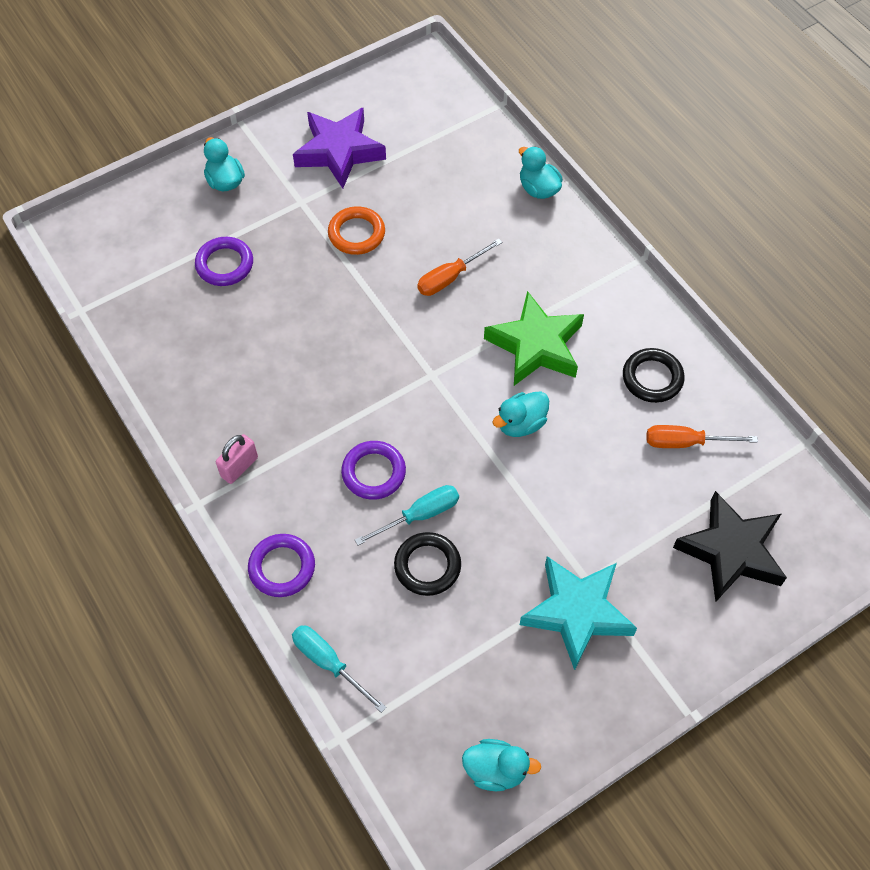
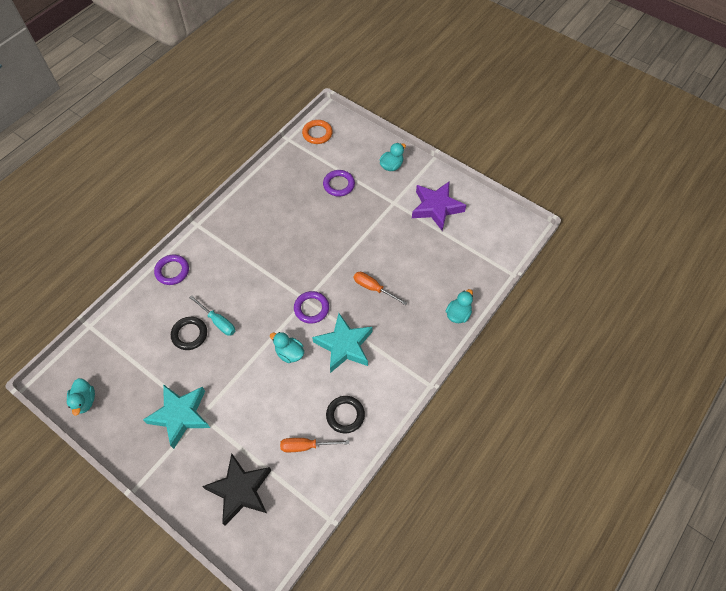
camera: 70 degrees right, 0 degrees up
pink padlock [216,434,258,484] -> none
turquoise screwdriver [292,625,387,713] -> none
orange ring [328,206,385,255] -> orange ring moved to [302,120,333,144]
purple ring [341,441,406,500] -> purple ring moved to [294,291,329,324]
green star [484,291,584,386] -> turquoise star [312,313,373,373]
orange screwdriver [646,425,758,448] -> orange screwdriver turned 75 degrees counterclockwise [280,438,349,452]

